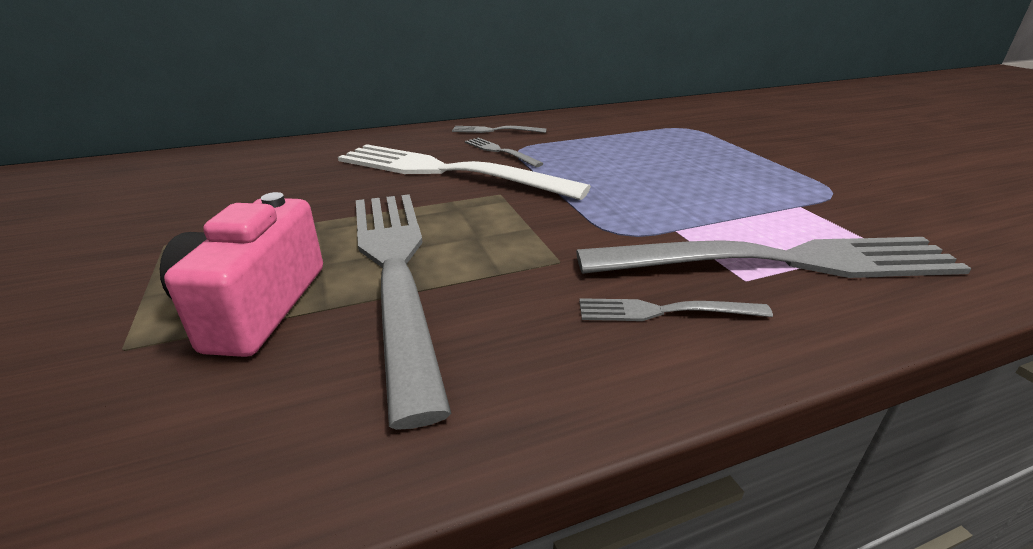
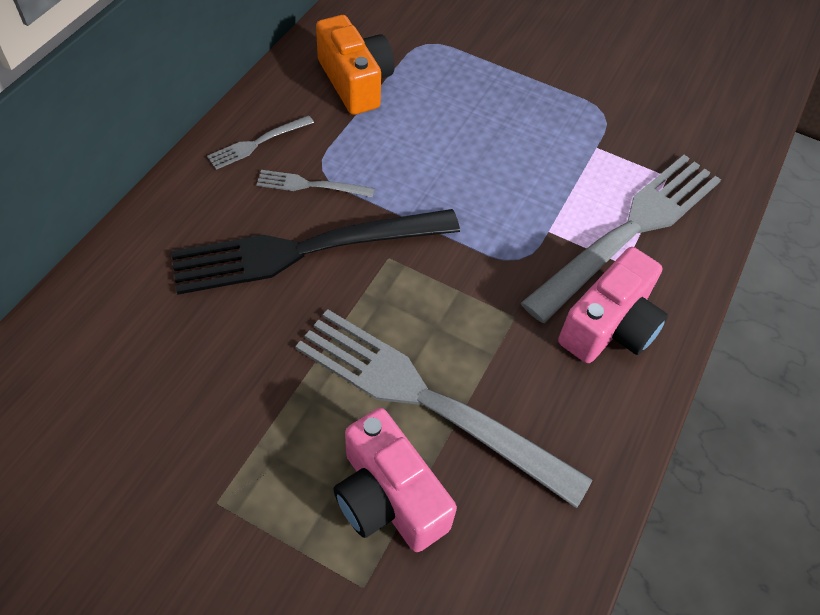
camera: 45 degrees left, 25 degrees up
white fork [338,144,591,200] -> black fork [171,209,460,295]
grey fork [579,298,773,321] -> pink camera [558,247,668,363]
none -> orange camera [316,15,395,115]

